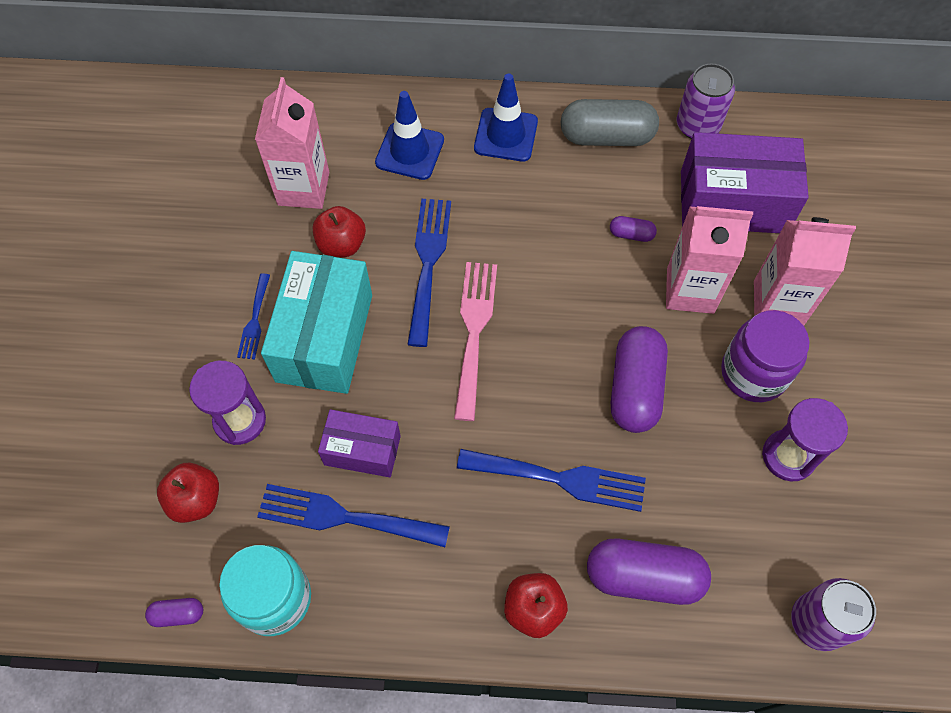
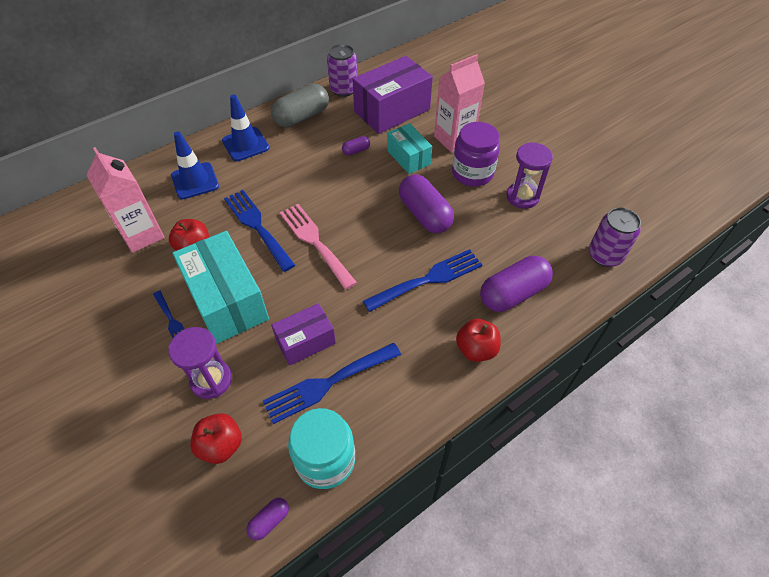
camera: 40 degrees left, 10 degrees down
pink carton [666,206,753,314] -> turquoise box [388,123,432,174]

